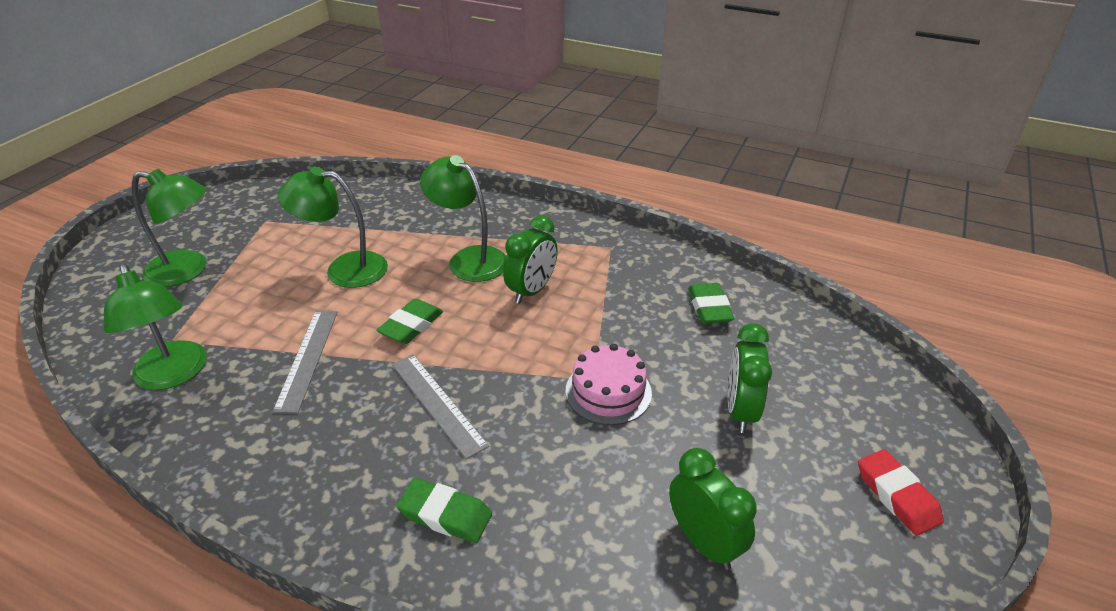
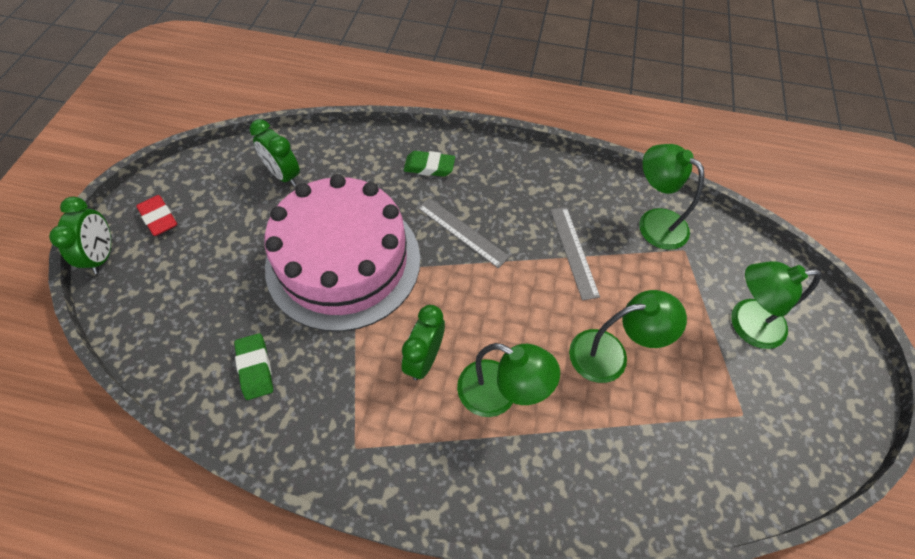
camera: 165 degrees right, 20 degrees up
green eraser [377,298,443,344] -> none
pink cake [566,344,652,425] -> pink cake [265,174,420,332], size x2.41
green clock [728,323,772,433] -> green clock moved to [49,197,111,274]

